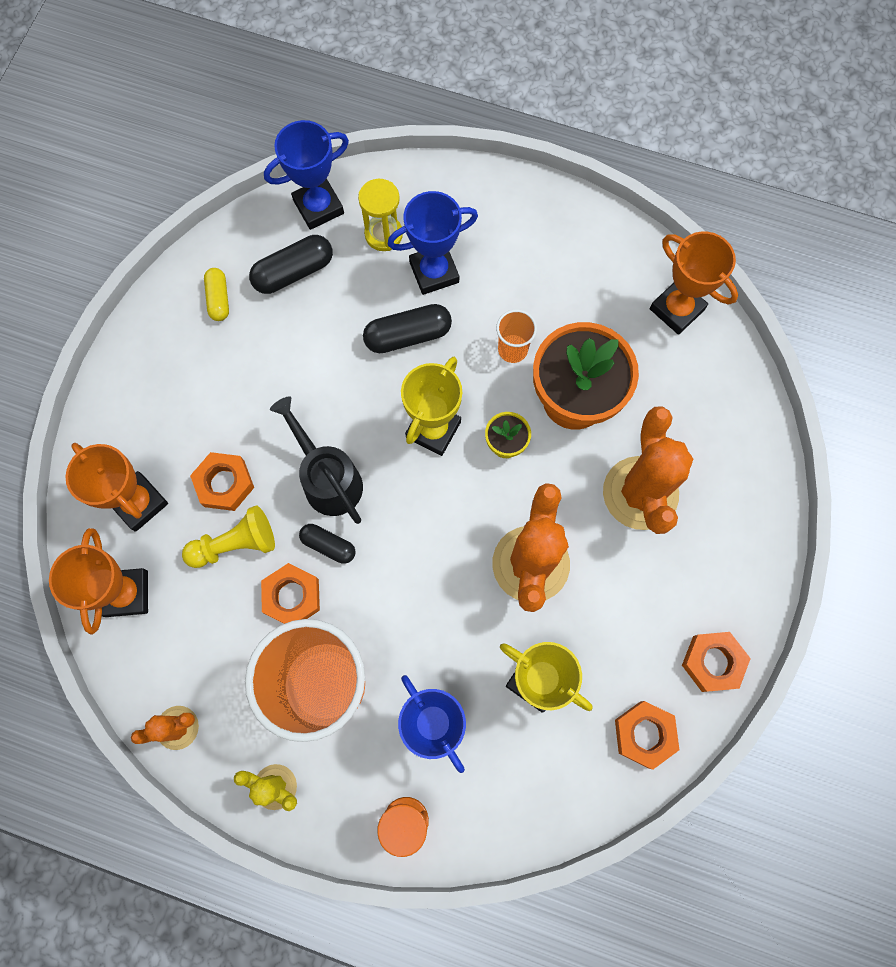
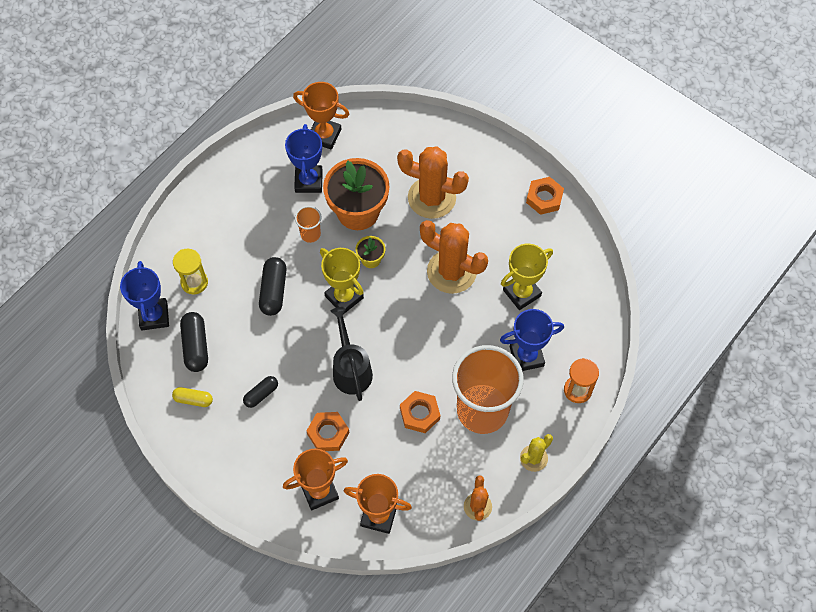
camera: 70 degrees left, 10 degrees down
yellow pawn [182,506,275,568] -> none
black watering can [270,396,363,524] -> black watering can turned 90 degrees clockwise [331,307,373,401]
black capsule [299,524,355,564] -> black capsule moved to [243,376,278,408]
blue trophy [388,191,478,295] -> blue trophy moved to [285,124,323,193]
orange nut [615,701,679,770] -> none
orange trophy [650,231,738,335] -> orange trophy turned 45 degrees clockwise [293,82,349,150]

